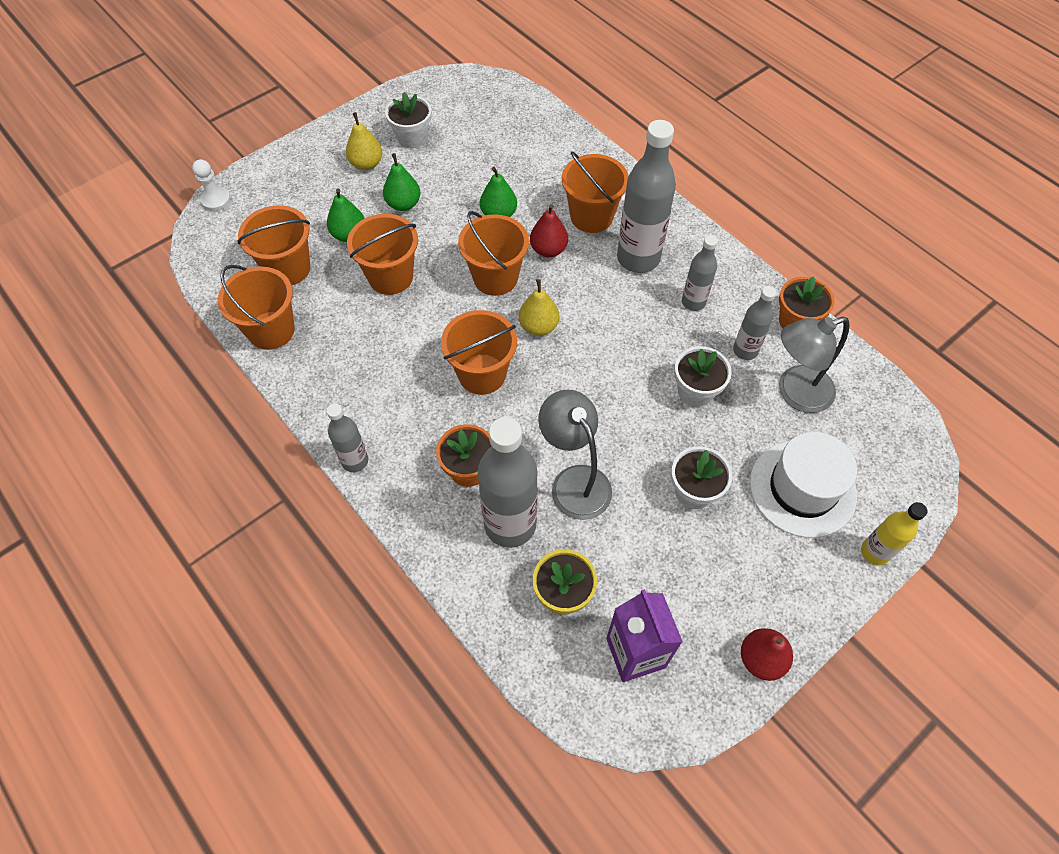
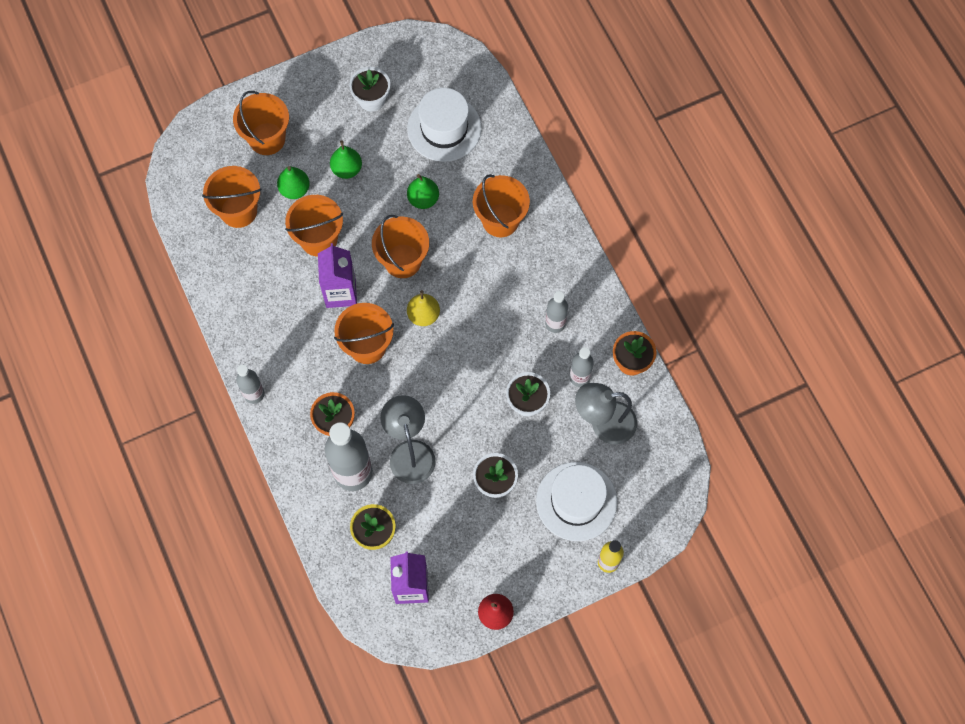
camera: 15 degrees right, 10 degrees up
white pawn [192,159,231,211] -> none
orange bucket [218,265,295,350] -> orange bucket moved to [233,91,289,155]
yellow pear [346,112,382,170] -> none
red pear [530,204,568,257] -> none
grey bottle [617,120,676,273] -> none
none -> purple carton [318,243,357,308]
none -> white hat [407,88,482,162]

